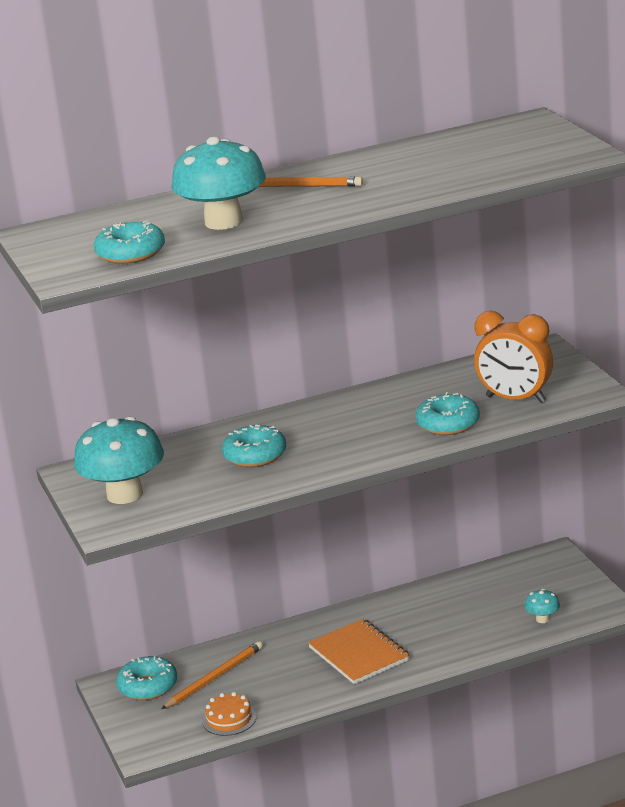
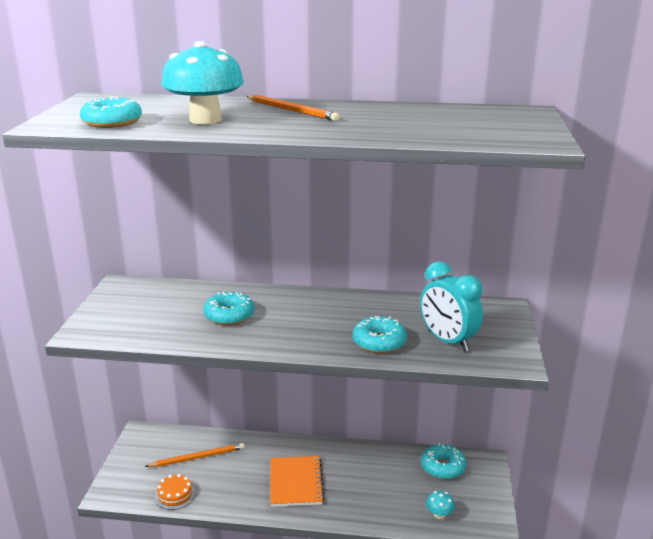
camera: 25 degrees right, 0 degrees up
turquoise mushroom [74,416,164,504] -> none
turquoise donut [116,656,177,700] -> turquoise donut moved to [421,443,466,479]
orange clock [474,311,553,403] -> turquoise clock [420,261,483,352]

